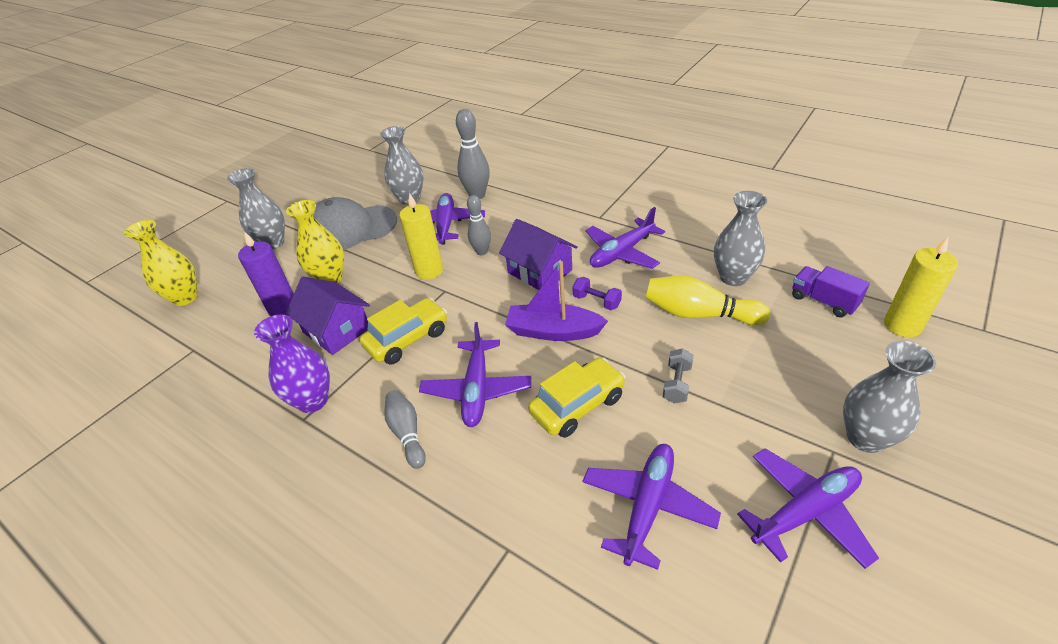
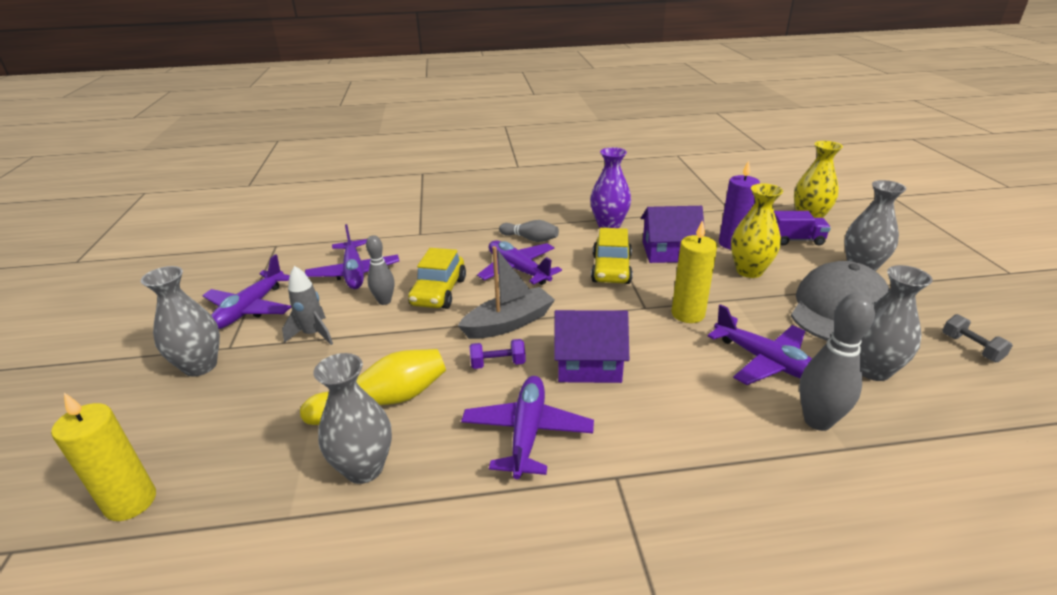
camera: 135 degrees right, 10 degrees down
grey bowling pin [467,195,491,255] -> grey bowling pin moved to [366,235,395,305]
purple boat [505,261,608,341] -> grey boat [458,246,555,339]
grey dumbbell [663,348,694,403] -> grey dumbbell moved to [942,314,1013,362]
purple truck [792,266,870,317] -> purple truck moved to [774,211,831,245]
none -> grey rocket [282,266,333,345]

